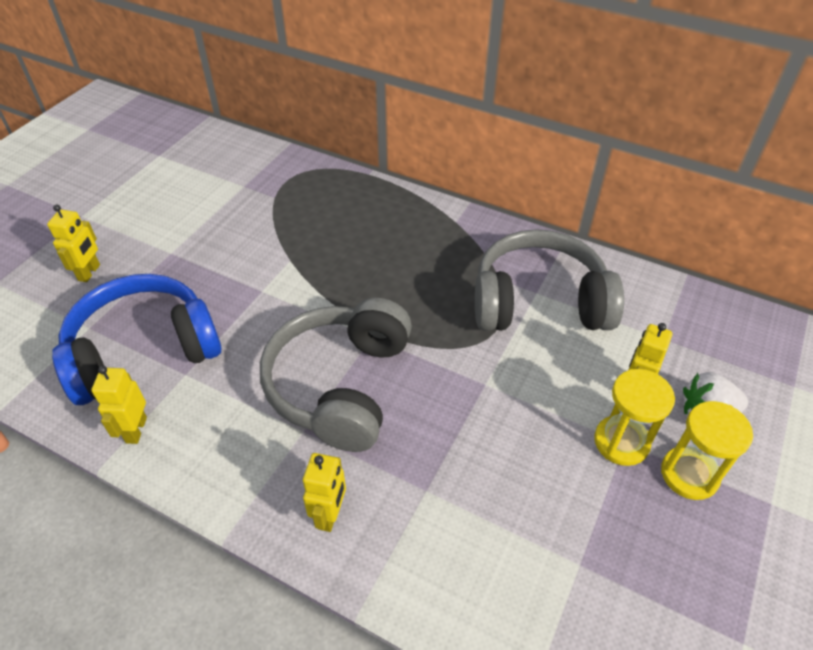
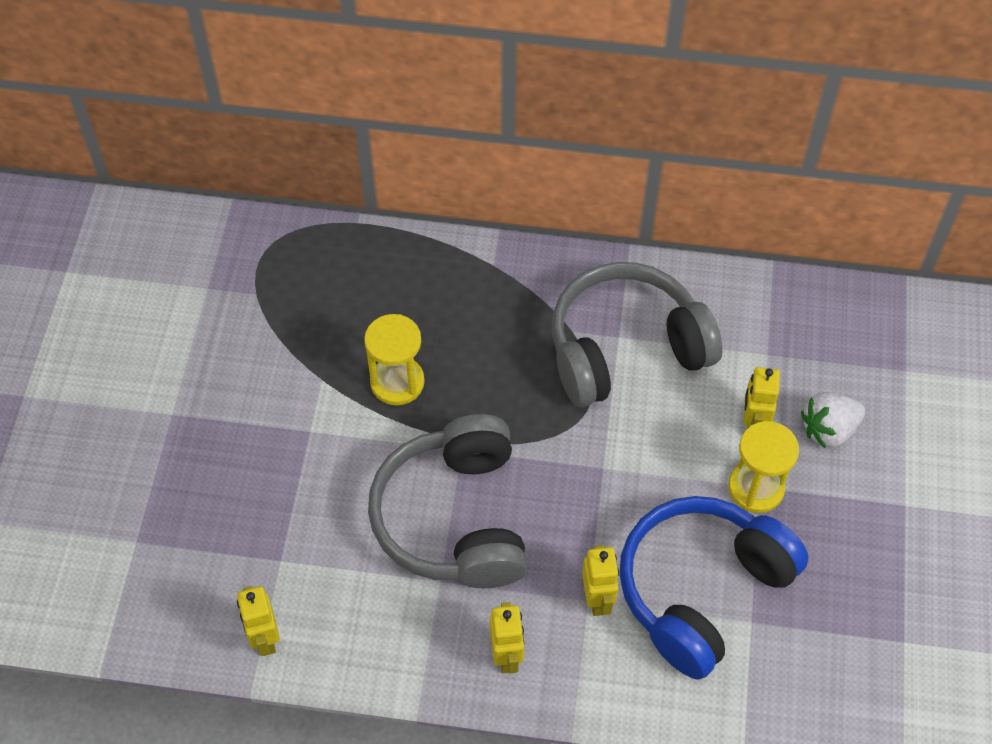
camera: 20 degrees left, 10 degrees up
yellow robot [47,205,100,282] -> yellow robot moved to [582,545,619,616]
blue headphones [52,274,221,405] -> blue headphones moved to [619,496,809,680]
yellow hourglass [661,401,753,500] -> yellow hourglass moved to [364,314,425,405]

